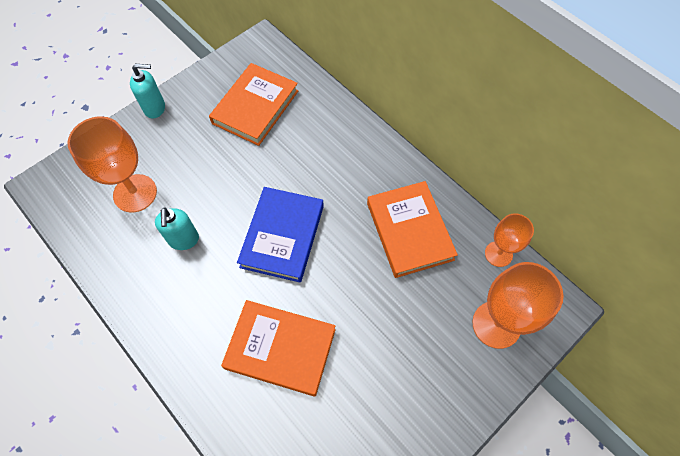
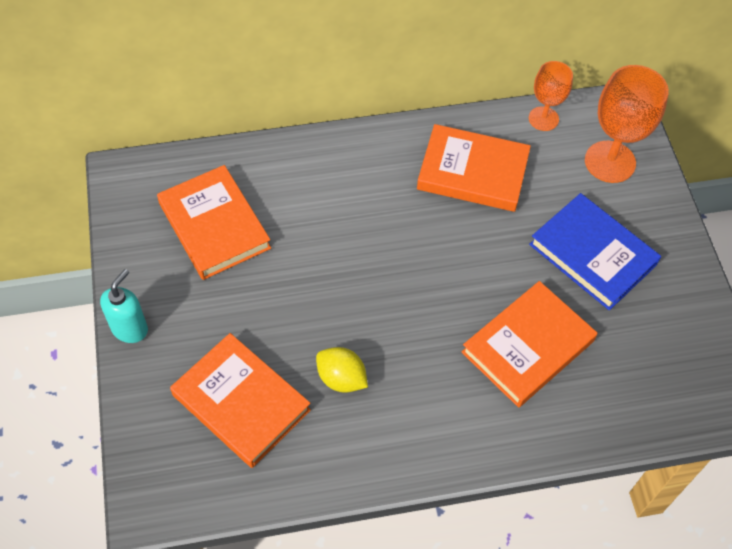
camera: 60 degrees left, 5 degrees down
orange goblet [67,116,157,213] -> orange book [170,333,311,468]
turquoise soap dispenser [155,207,199,250] -> yellow lemon [316,347,368,393]
blue book [237,187,324,283] -> blue book moved to [529,193,661,310]

